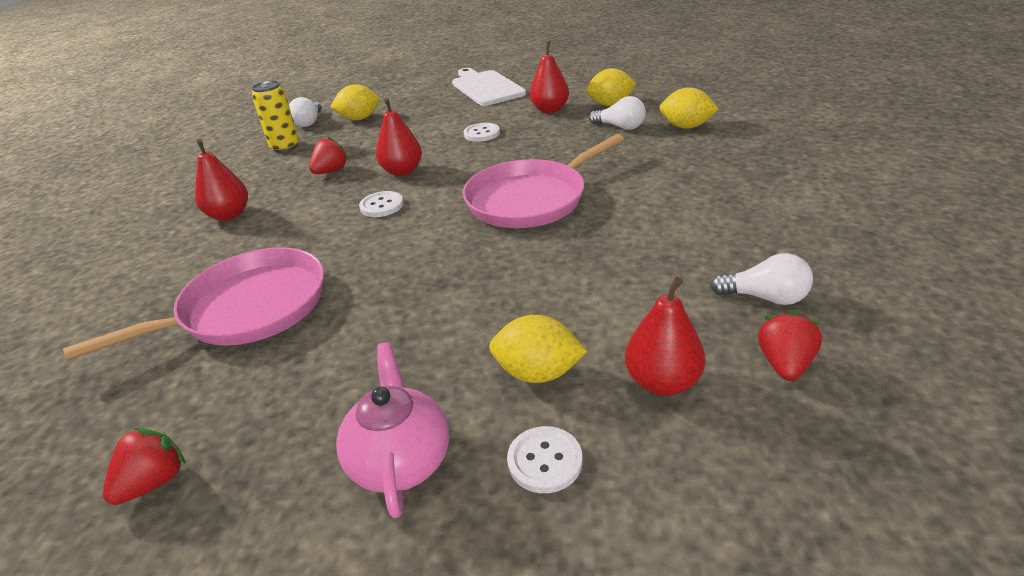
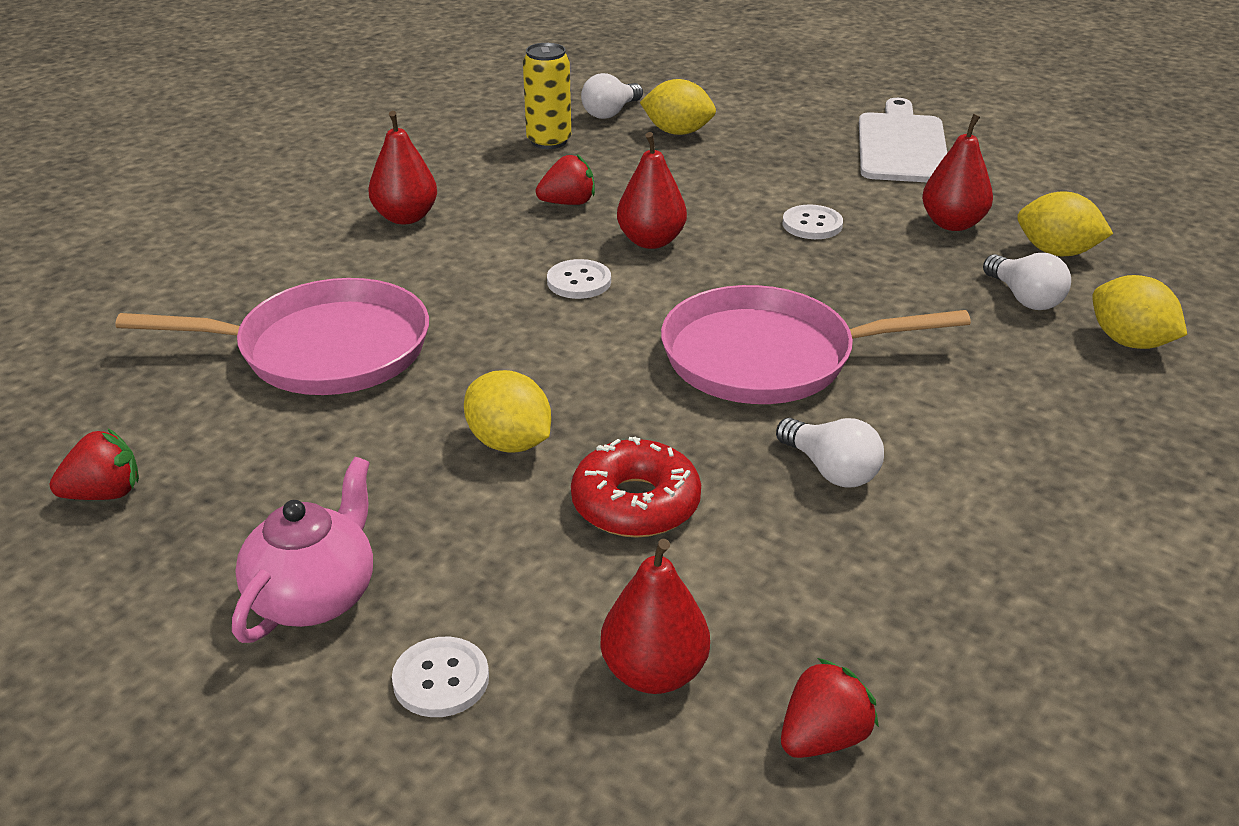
camera: 30 degrees right, 0 degrees up
yellow lemon [489,315,587,383] -> yellow lemon moved to [464,370,551,453]
white light bulb [710,253,813,305] -> white light bulb moved to [776,418,884,488]
none -> red donut [571,436,701,538]

